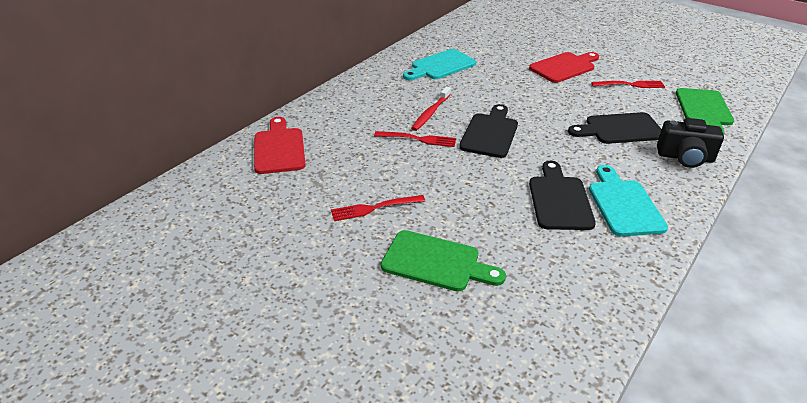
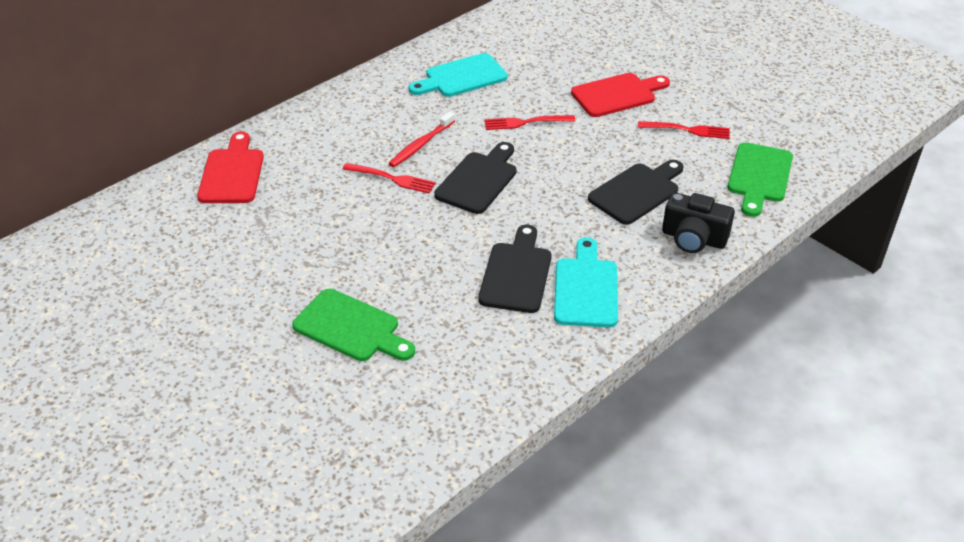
camera: 10 degrees right, 5 degrees up
red fork [331,195,425,221] -> red fork moved to [484,115,575,130]
black cutting board [568,112,662,144] -> black cutting board turned 135 degrees clockwise [588,160,684,225]

